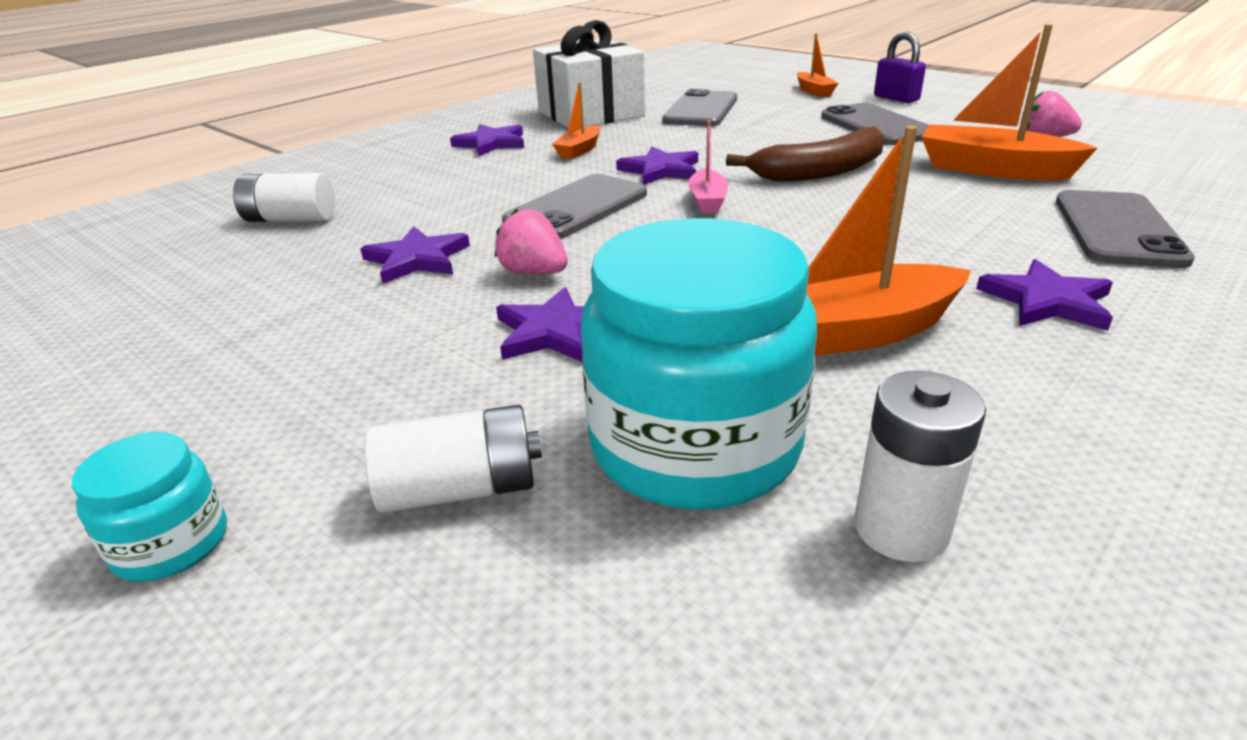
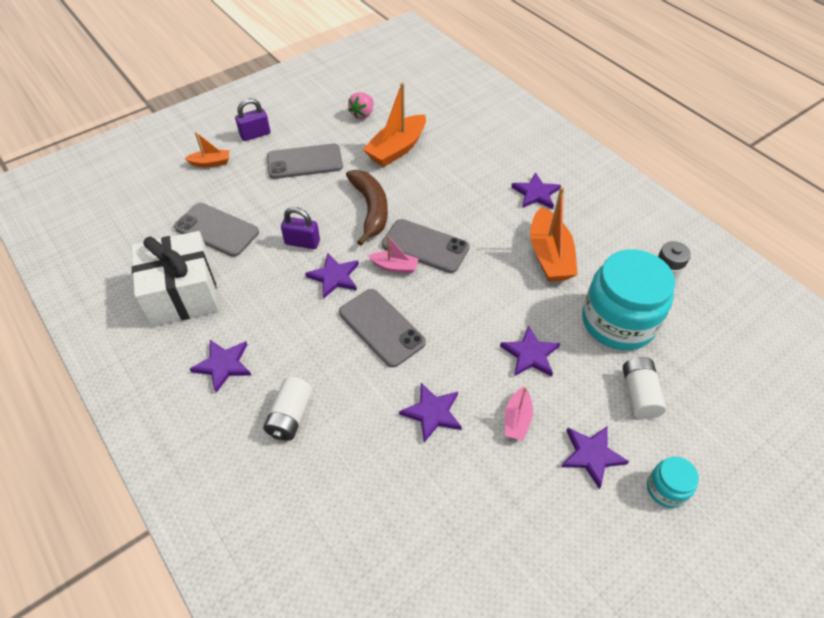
camera: 80 degrees left, 20 degrees up
white battery [233,173,335,222] -> white battery moved to [263,377,313,441]
pink strawberry [495,209,568,274] -> none
orange boat [552,82,601,159] -> none
grey phone [1056,190,1195,268] -> grey phone moved to [382,219,470,273]
none -> purple padlock [281,207,320,249]
none -> pink boat [505,387,533,441]
none -> purple star [561,426,629,489]

